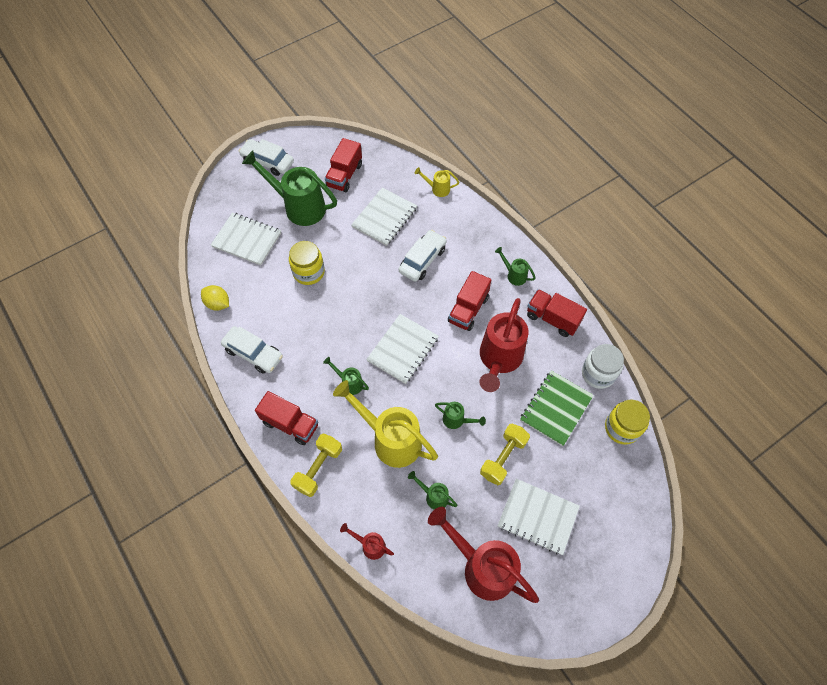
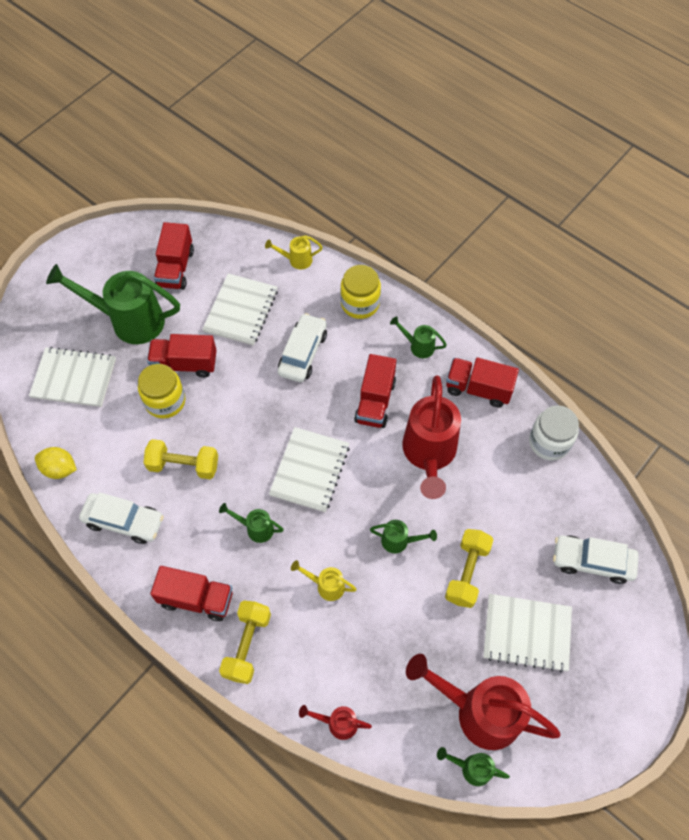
camera: 15 degrees left, 0 degrees up
white car [239,139,294,176] -> white car moved to [553,535,639,584]
yellow watering can [333,380,438,468] -> yellow watering can [291,560,357,601], size x0.46
green watering can [408,471,458,510] -> green watering can moved to [437,747,510,786]
green notebook [520,371,594,446] -> none
yellow jar [605,400,650,445] -> yellow jar moved to [340,265,381,319]
none -> yellow dumbbell [143,439,218,479]
none -> red truck [147,334,217,378]

